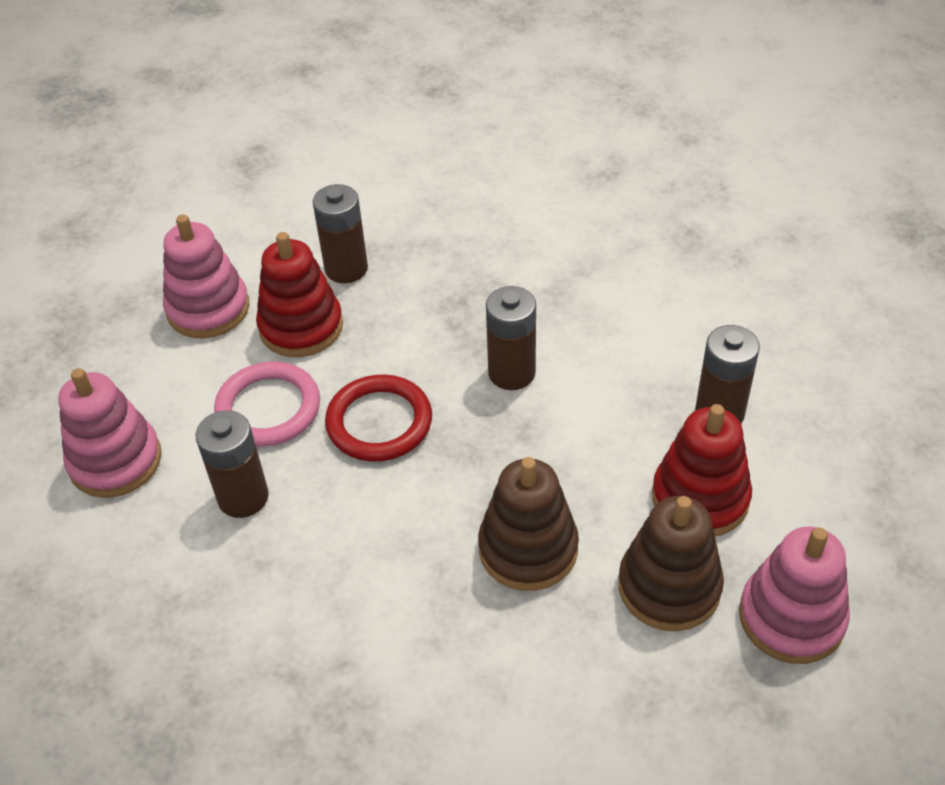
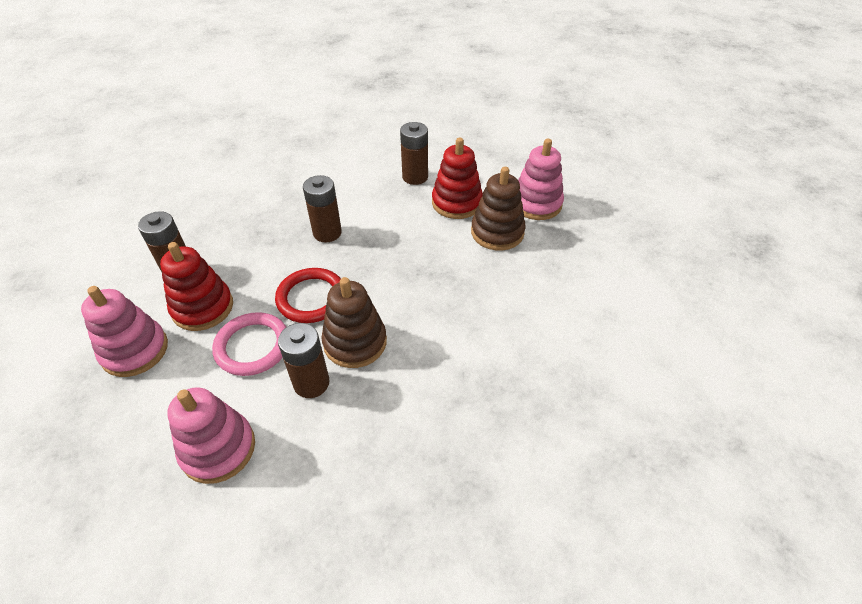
camera: 65 degrees left, 0 degrees up
brown stacking toy [478,457,579,591] -> brown stacking toy moved to [321,277,387,368]

